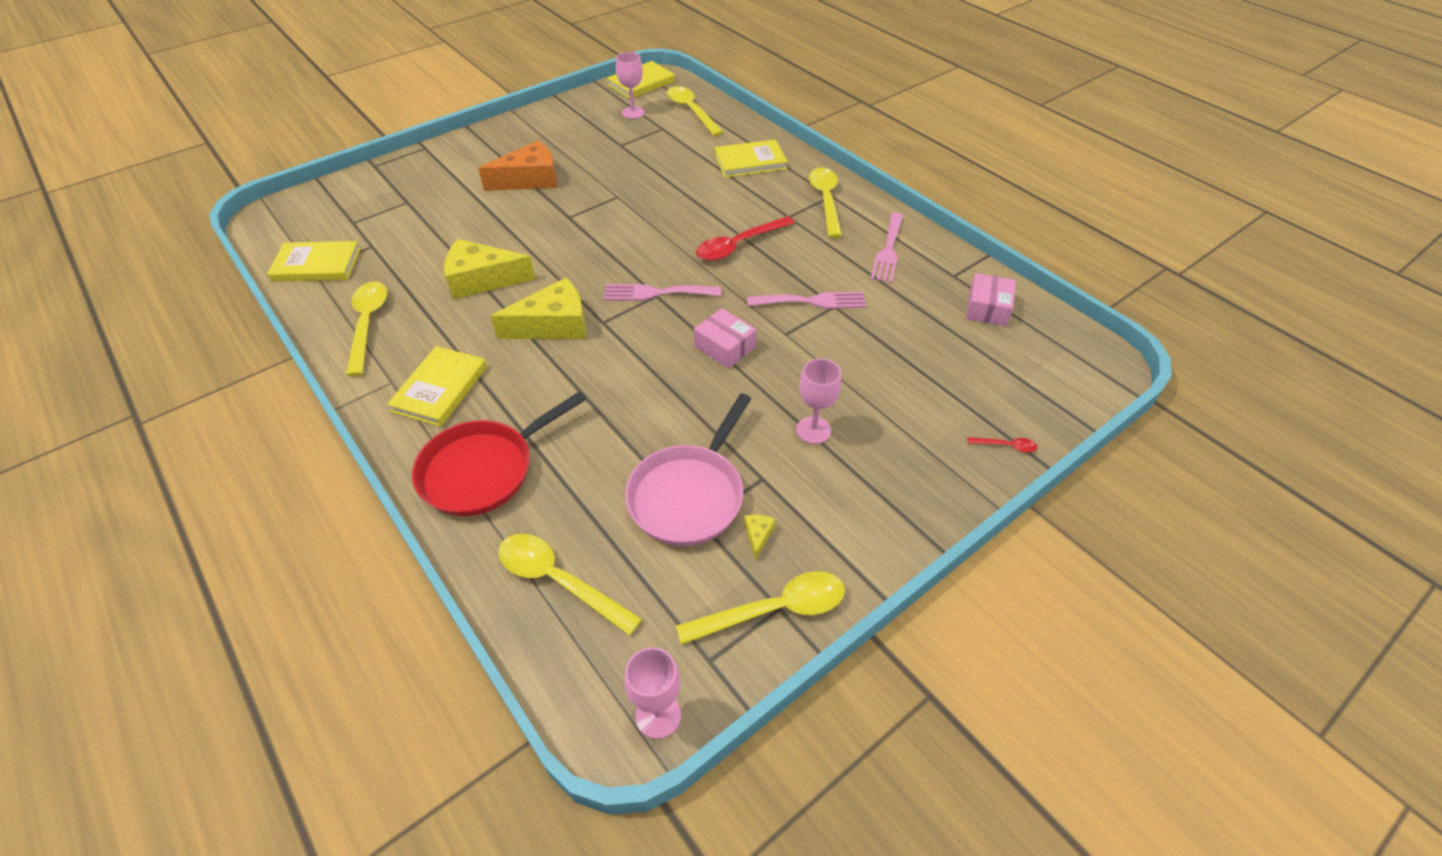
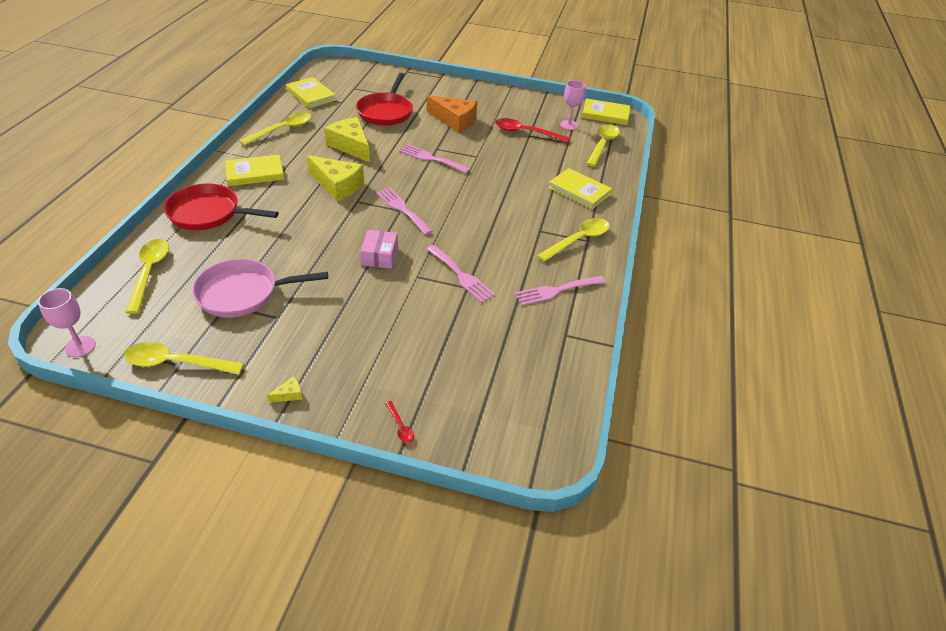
camera: 50 degrees right, 5 degrees down
yellow spoon [676,571,845,645] -> yellow spoon turned 150 degrees clockwise [124,342,244,374]
red spoon [696,216,795,261] -> red spoon moved to [495,118,570,143]
yellow cheese [744,515,775,560] -> yellow cheese moved to [267,377,302,402]
pink goblet [796,358,841,444] -> none
pink box [966,273,1016,326] -> none
none -> red pan [356,73,413,126]
none -> pink fork [399,144,470,173]

